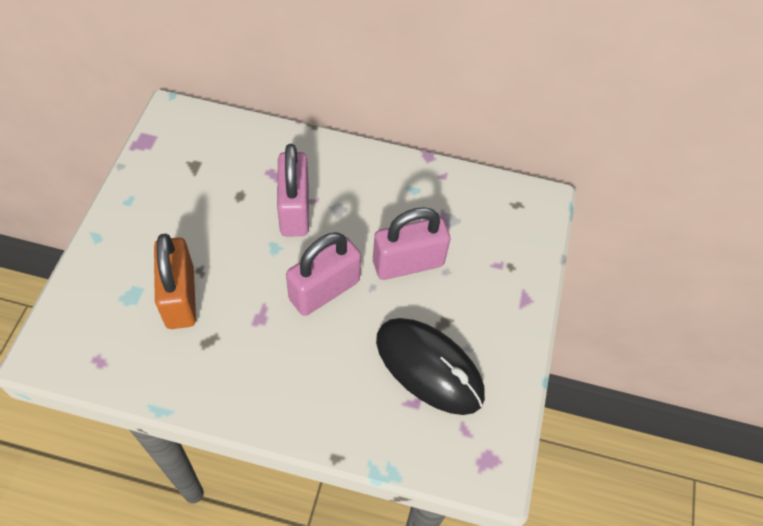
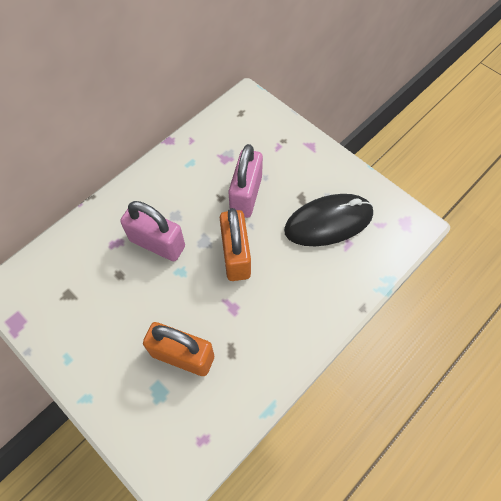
camera: 55 degrees left, 5 degrees up
pink padlock [286,232,361,316] -> orange padlock [220,208,251,281]

